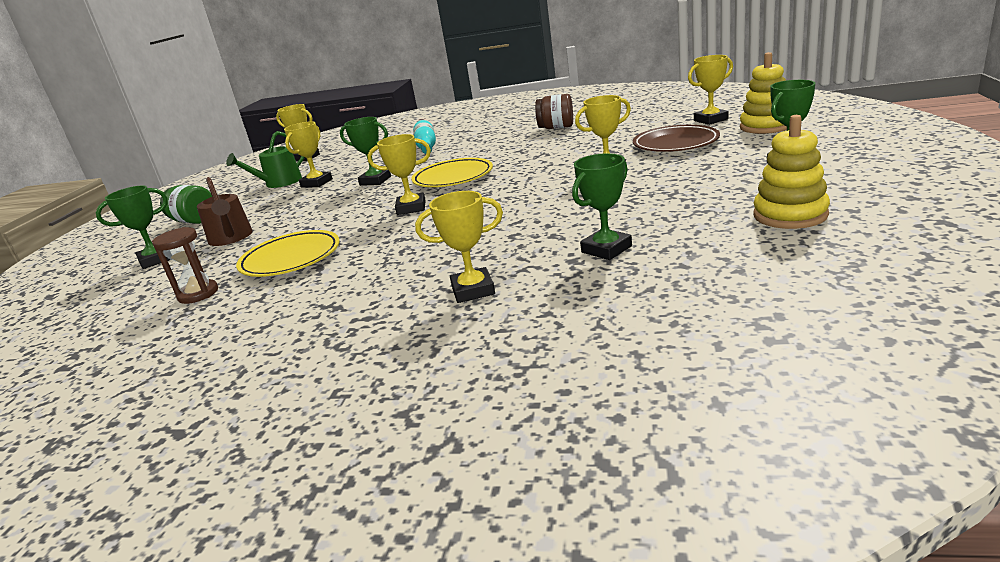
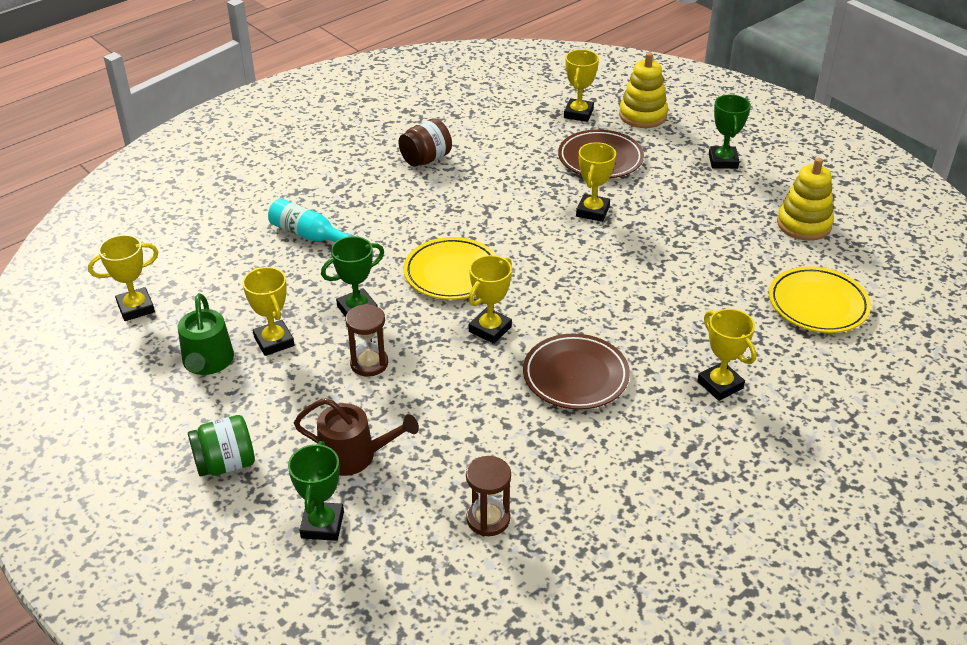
camera: 55 degrees left, 15 degrees up
yellow plate [236,230,340,277] -> yellow plate moved to [769,266,871,333]
yellow trophy [415,191,503,303] -> yellow trophy turned 60 degrees counterclockwise [697,309,756,401]
green trophy [572,153,632,260] -> none
none -> brown hourglass [345,304,388,377]
none -> brown plate [523,334,630,410]

